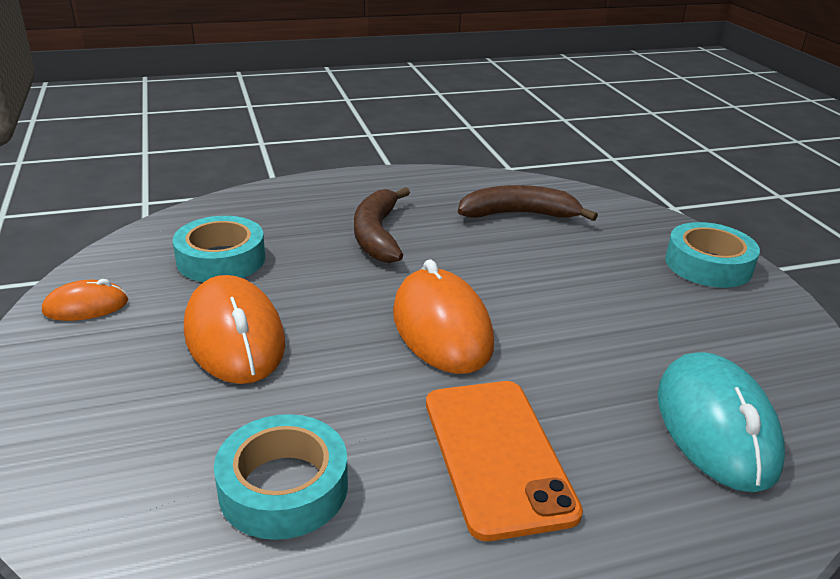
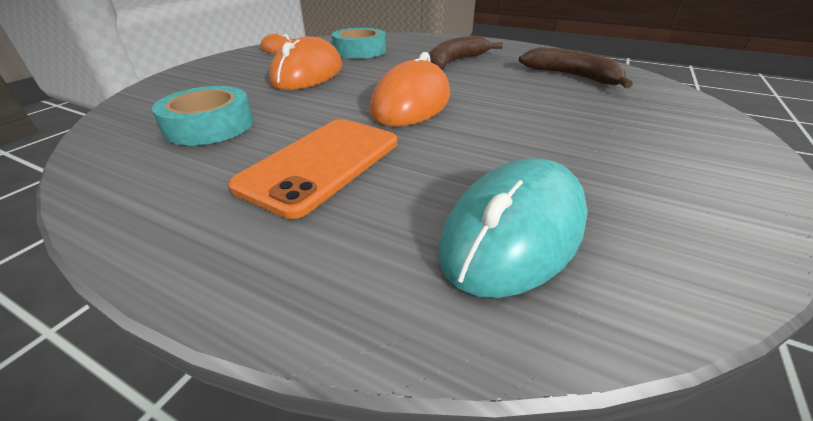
camera: 45 degrees right, 5 degrees up
turquoise tape [665,222,760,288] -> none

